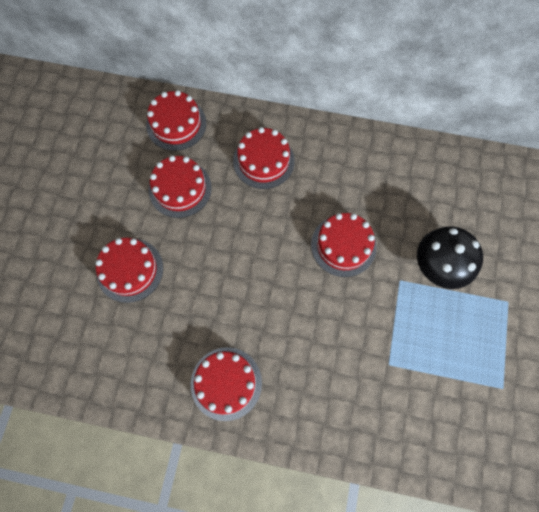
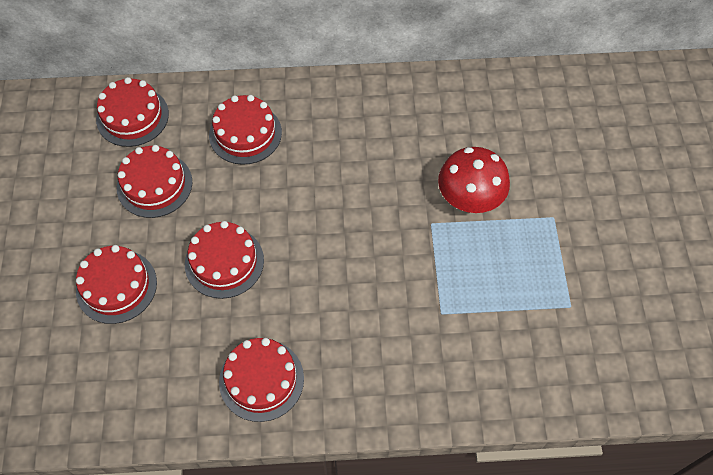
camera: 15 degrees left, 10 degrees down
red cake [311,213,377,277] -> red cake moved to [185,221,264,299]
black mushroom [417,226,483,289] -> red mushroom [438,147,510,213]

